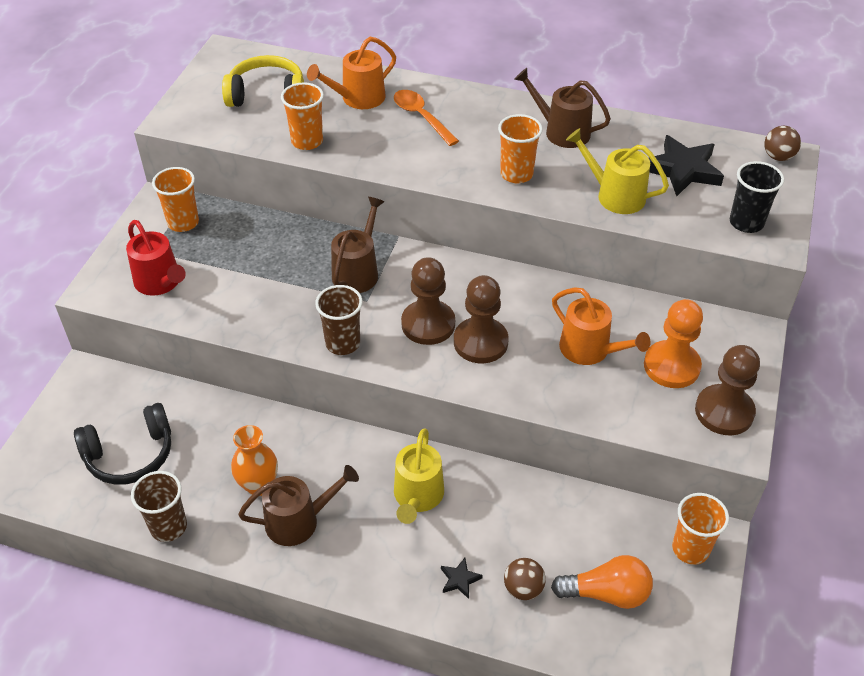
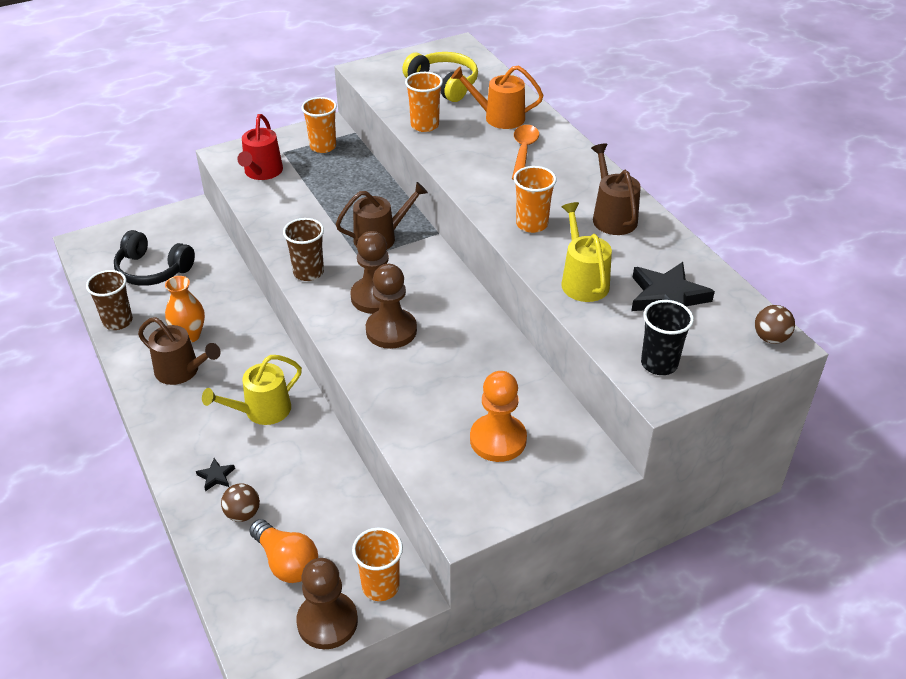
camera: 45 degrees right, 5 degrees down
orange watering can [552,287,651,365] -> none
brown pawn [695,345,760,435] -> brown pawn moved to [296,558,358,649]

